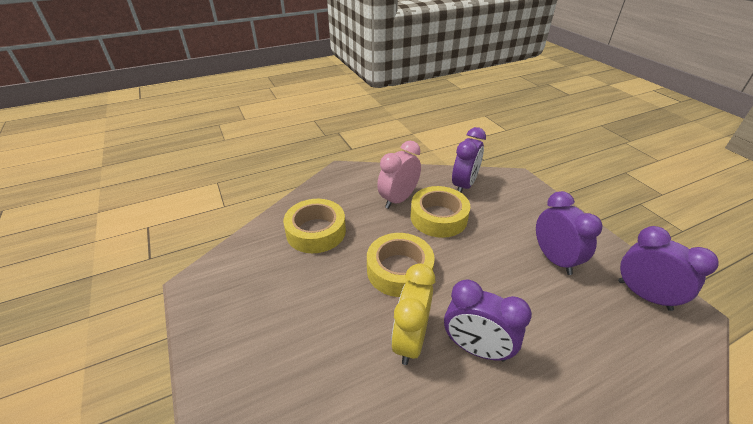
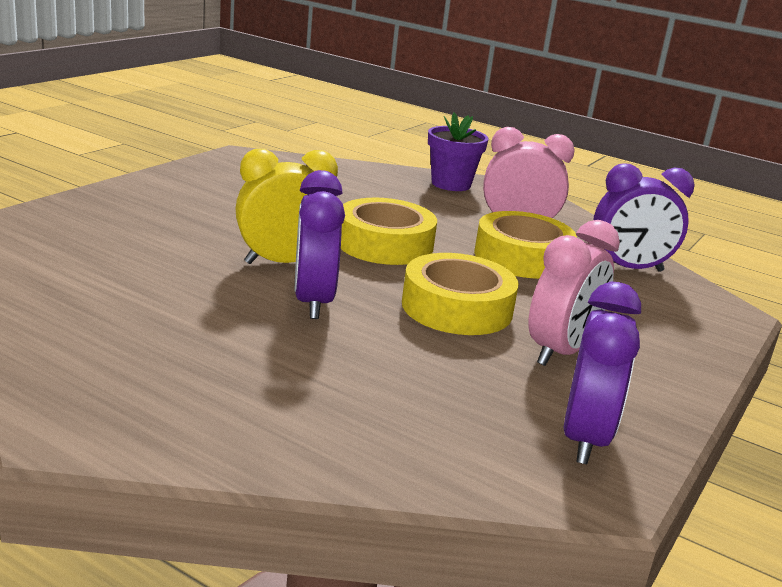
camera: 55 degrees right, 15 degrees down
yellow tape [283,199,346,253] -> yellow tape moved to [402,253,518,335]
purple clock [536,191,602,275] -> pink clock [528,220,620,366]
none -> purple flower pot [428,112,488,191]

